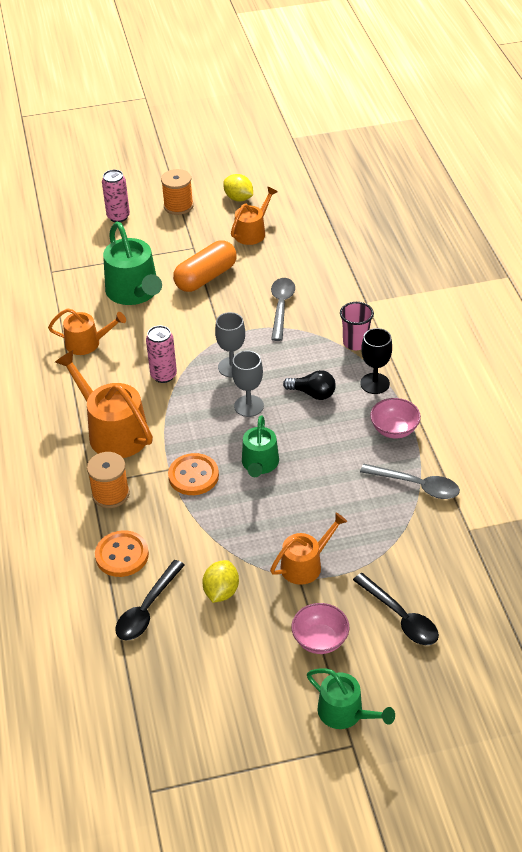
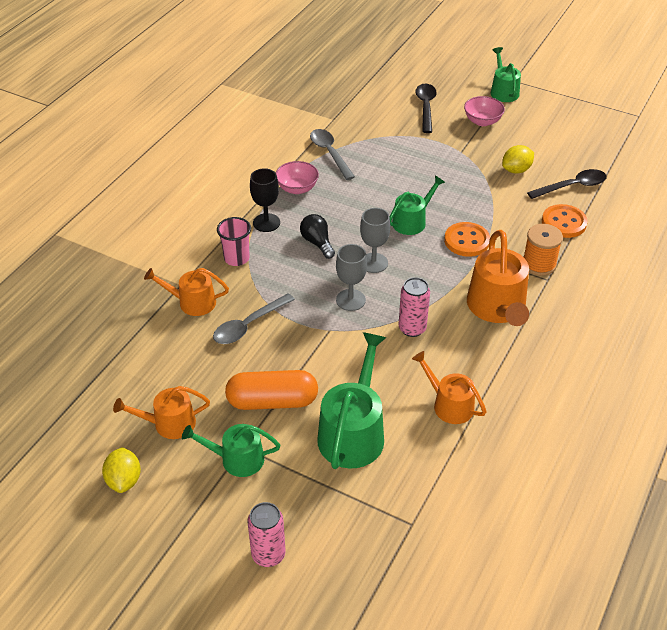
camera: 140 degrees left, 0 degrees up
orange spool [161,169,194,215] -> none
orange watering can [270,513,347,585] -> orange watering can moved to [144,268,229,316]
none -> green watering can [182,424,280,477]

